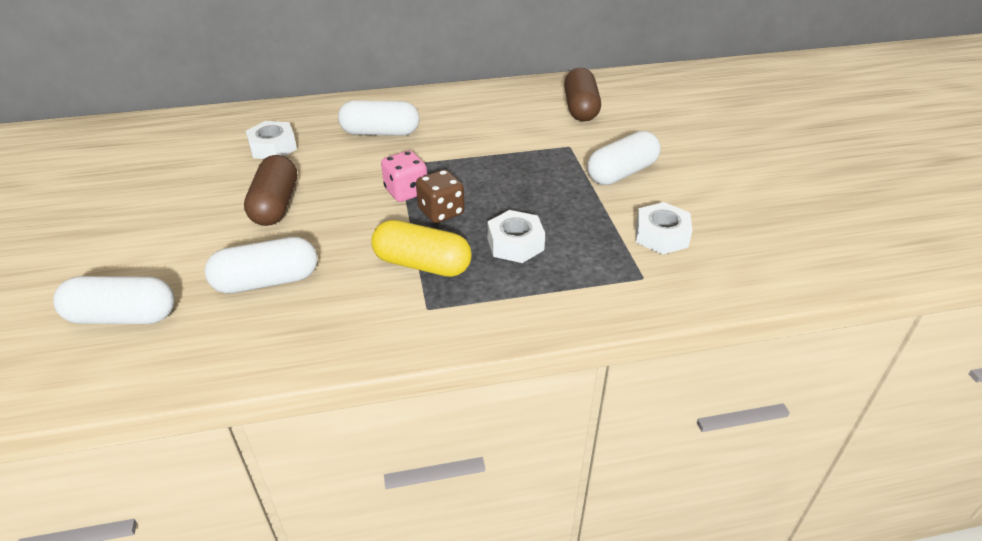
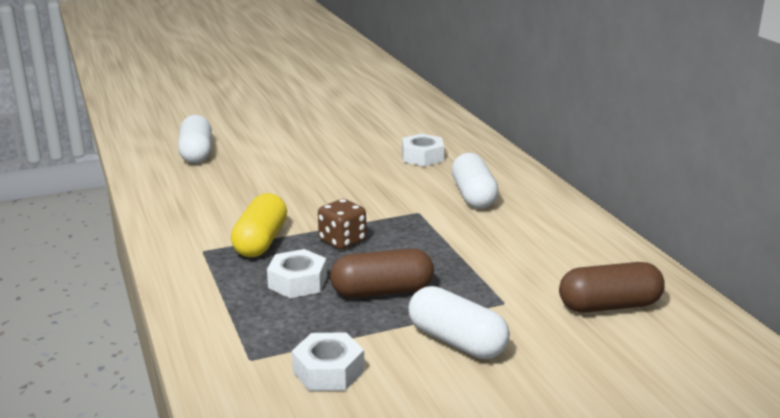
camera: 80 degrees right, 15 degrees down
white capsule [205,237,317,294] -> none
brown capsule [244,155,297,226] -> brown capsule moved to [330,248,434,298]
pink dice [381,151,427,202] -> none

